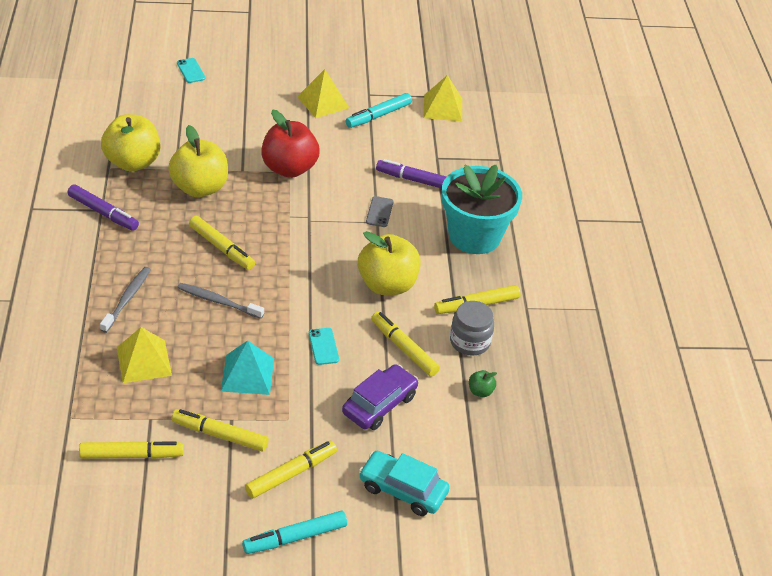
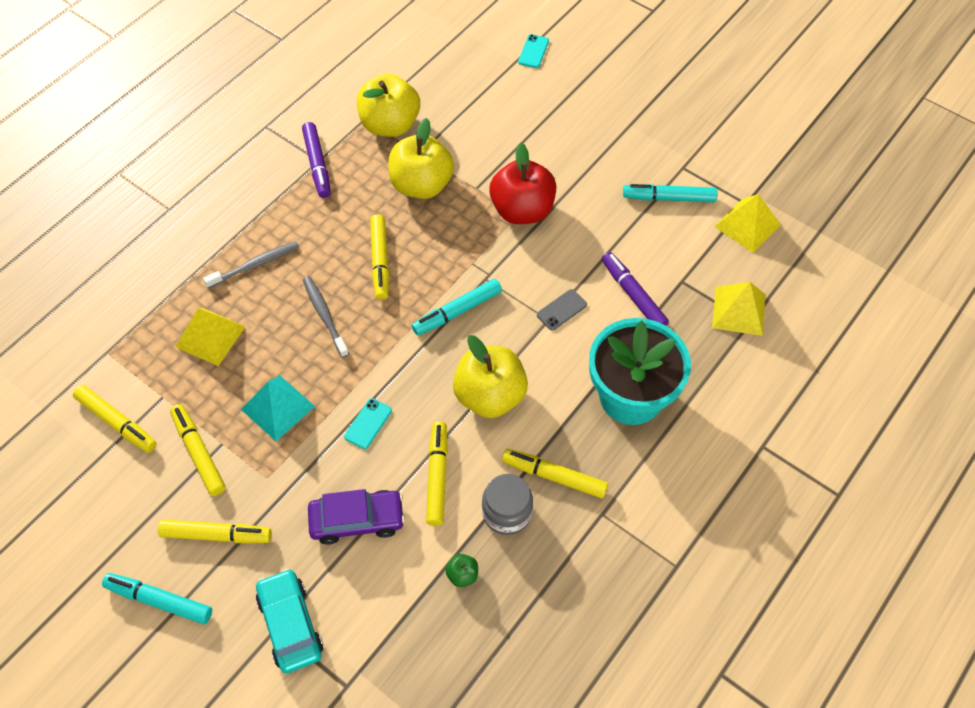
camera: 45 degrees right, 15 degrees up
yellow pyramid [297,69,349,118] -> yellow pyramid moved to [712,282,765,336]
none -> turquoise marker [412,279,502,335]

